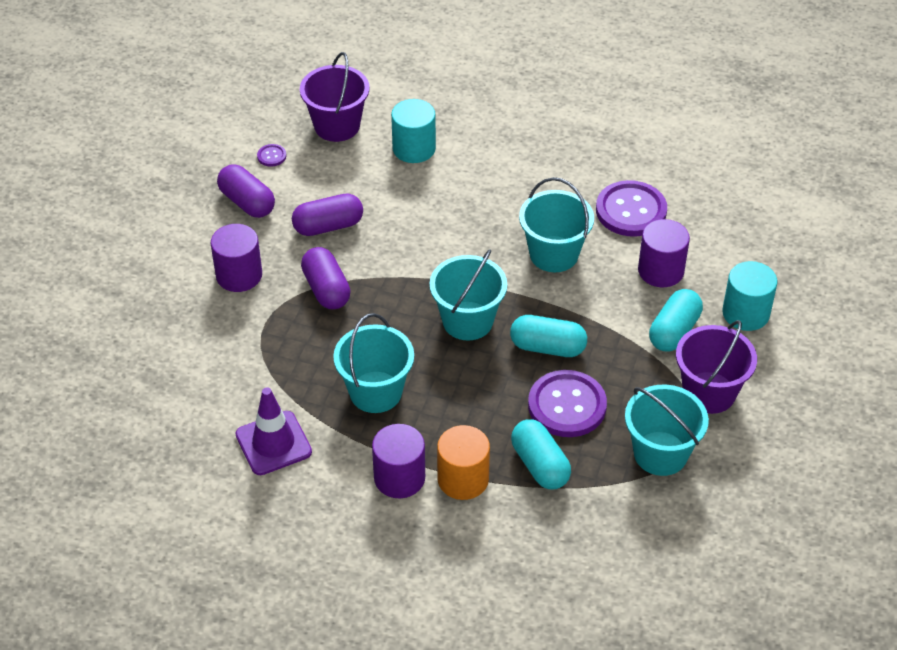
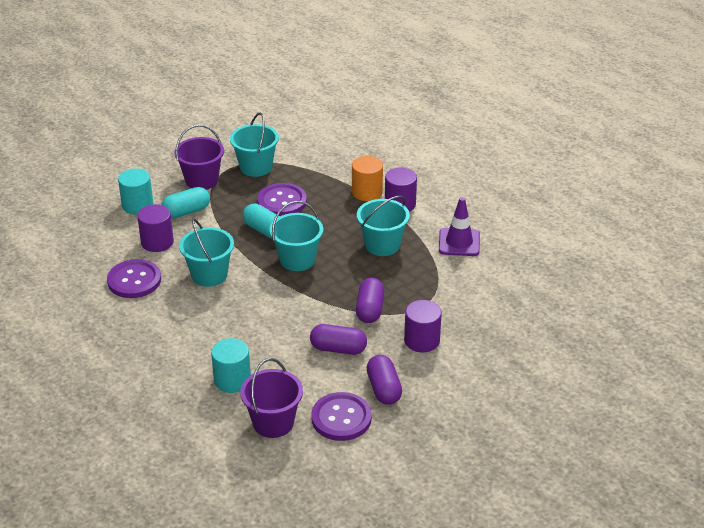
camera: 150 degrees left, 10 degrees down
purple button [257,144,286,167] -> purple button [311,392,372,441], size x2.36
turquoise capsule [511,419,571,490] -> none

